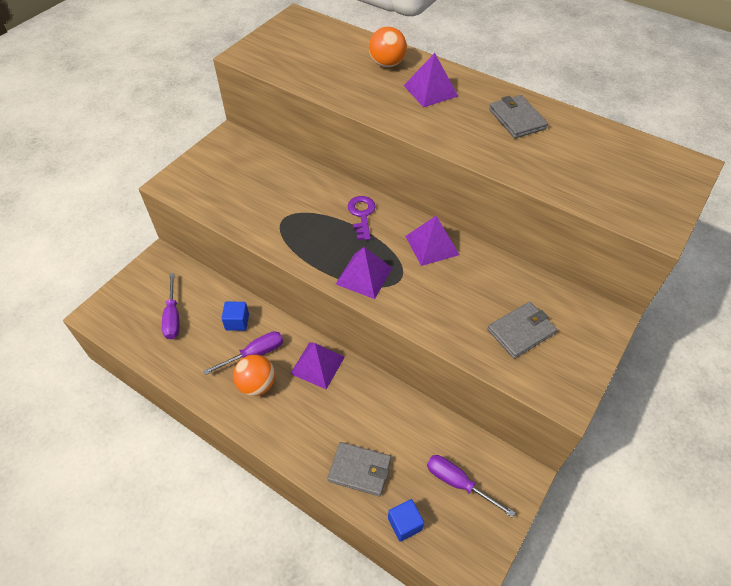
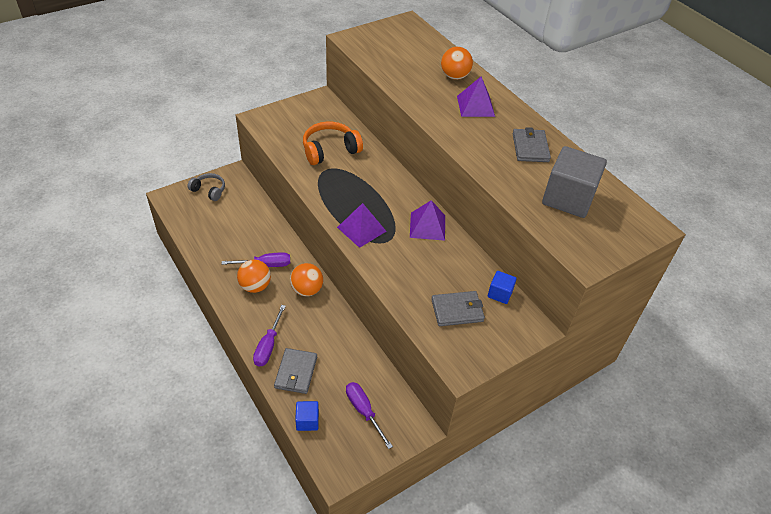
camera: 20 degrees right, 5 degrees down
purple screwdriver [162,273,179,339] -> purple screwdriver moved to [253,305,286,367]
blue cube [221,301,249,331] -> blue cube moved to [488,271,517,304]
purple pyramid [290,342,345,389] -> orange ball [290,263,323,296]
grey wallet [328,442,391,497] -> grey wallet turned 60 degrees clockwise [274,348,317,394]
purple key [348,196,376,240] -> none
none -> grey headphones [188,173,225,201]
none -> orange headphones [303,122,363,165]
none -> grey cube [542,146,607,218]

